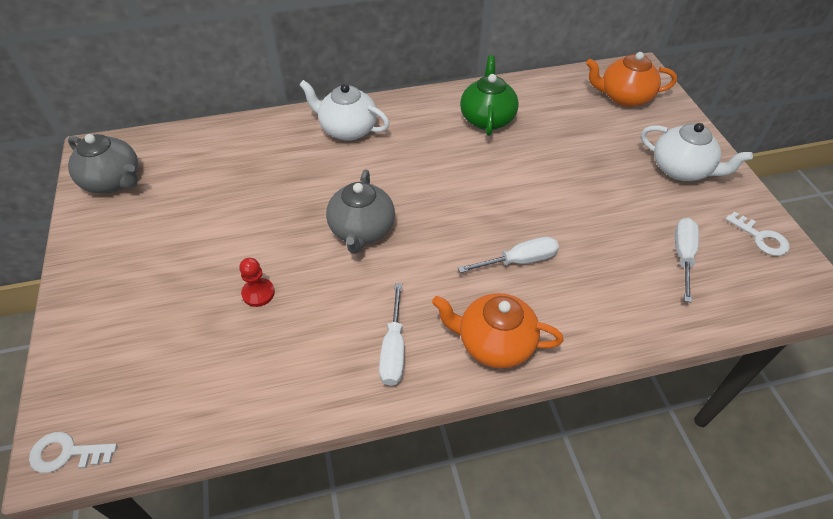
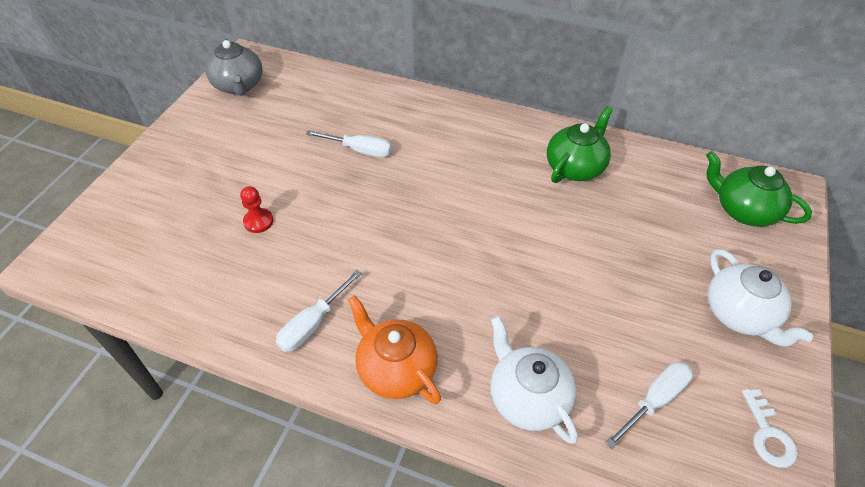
camera: 35 degrees right, 0 degrees up
white key [29,432,117,473] -> none
white teapot [299,80,390,141] -> white teapot moved to [491,316,578,444]
grey teapot [326,170,395,254] -> none
white screwdriver [458,236,559,273] -> white screwdriver moved to [306,130,392,157]
orange teapot [586,52,677,107] -> green teapot [706,151,812,227]

